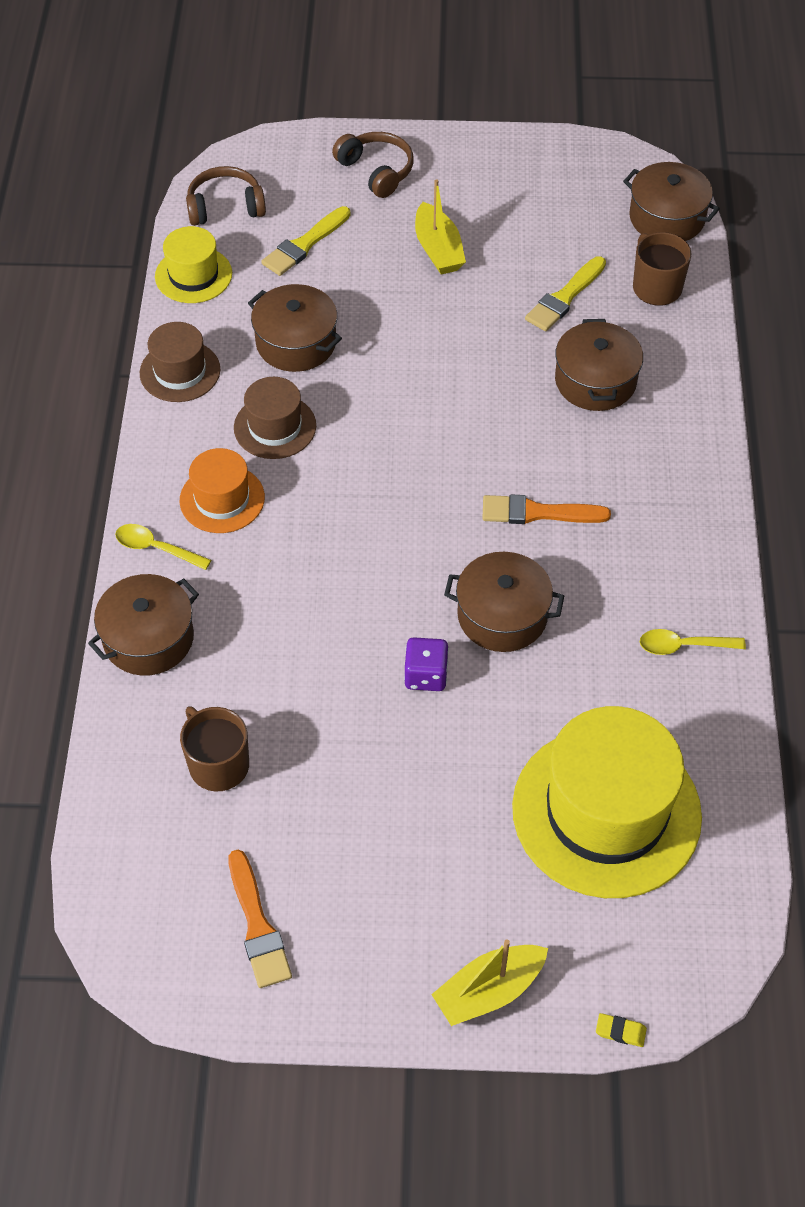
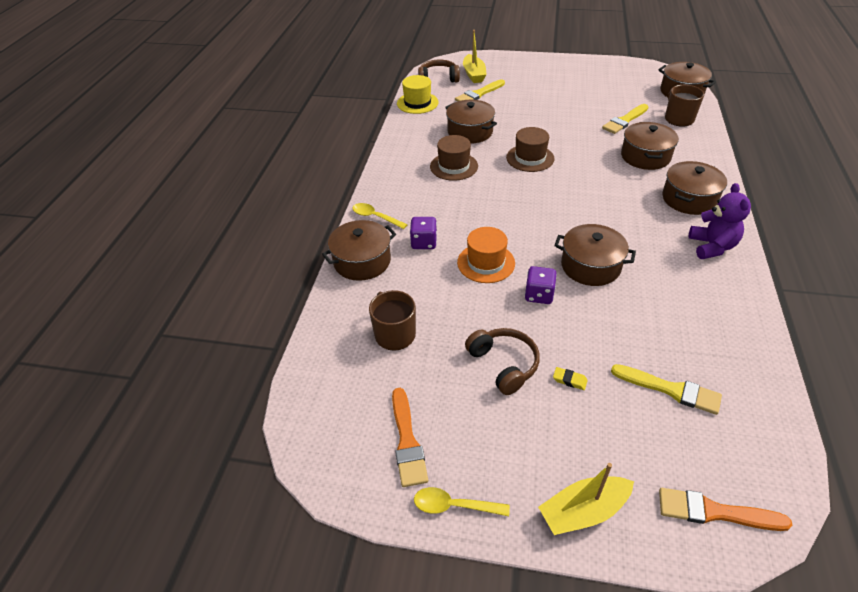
camera: 10 degrees right, 10 degrees down
brown hat [140,322,220,402] -> brown hat moved to [506,127,555,172]
orange hat [179,448,265,533] -> orange hat moved to [457,227,515,283]
brown headphones [332,132,414,198] -> brown headphones moved to [465,328,540,395]
yellow boat [415,179,466,275] -> yellow boat moved to [463,30,487,83]
orange brush [482,495,611,524] -> orange brush moved to [659,488,792,531]
yellow hat [512,706,702,898] -> yellow brush [611,364,722,415]
yellow eraser [596,1013,647,1047] -> yellow eraser moved to [553,367,588,390]
yellow spoon [640,629,746,655] -> yellow spoon moved to [414,487,510,516]
none -> purple dice [410,217,437,249]
none -> brown pot [662,161,727,215]
none -> purple teddy bear [689,183,751,259]

